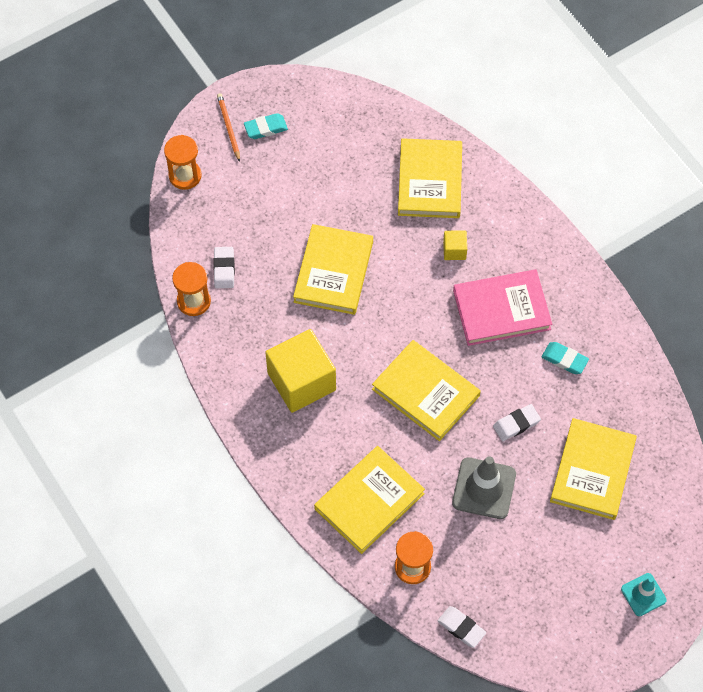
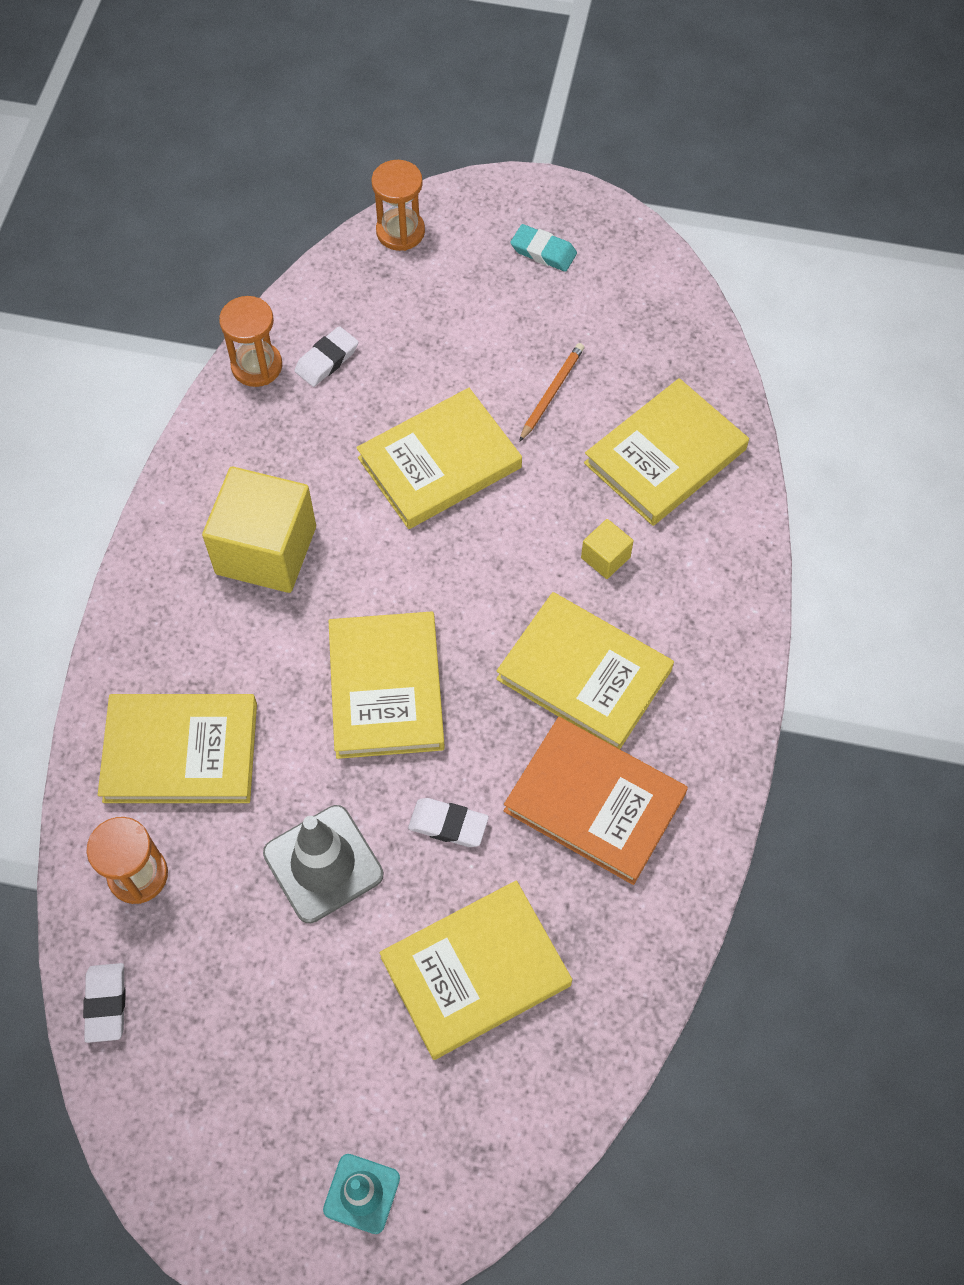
camera: 45 degrees right, 0 degrees up
orange pencil [217,93,240,162] -> orange pencil moved to [519,343,584,442]
pink book [453,269,552,346] -> yellow book [496,592,674,749]
turquoise eraser [542,342,589,374] -> orange book [504,717,688,885]

